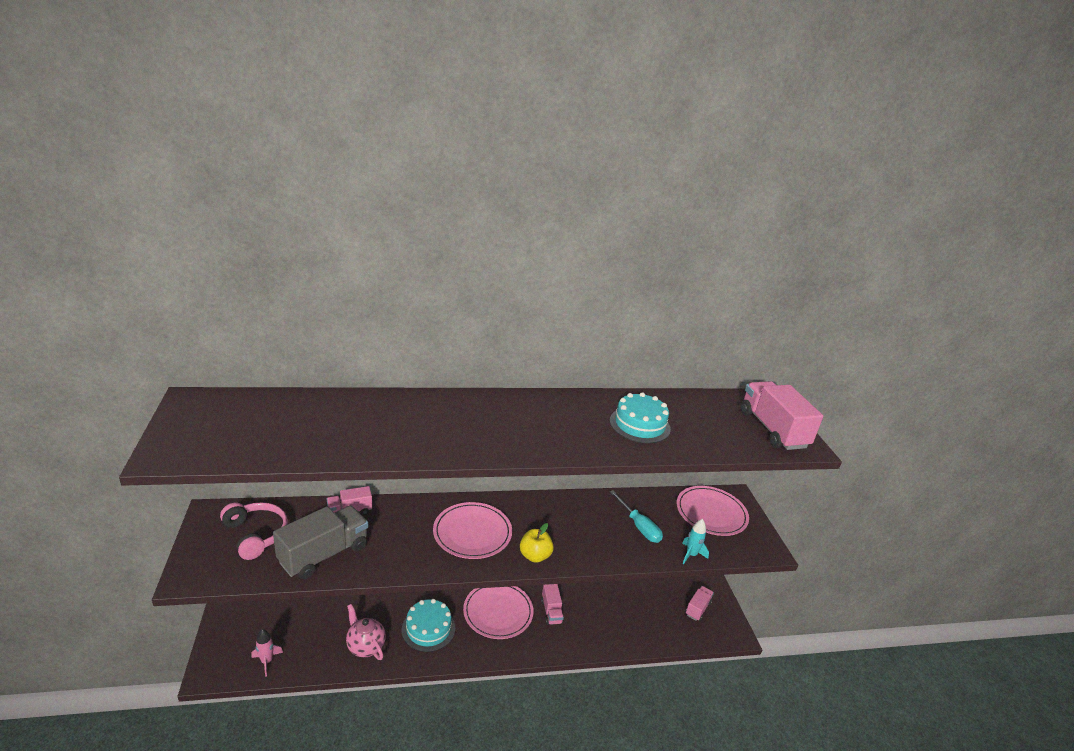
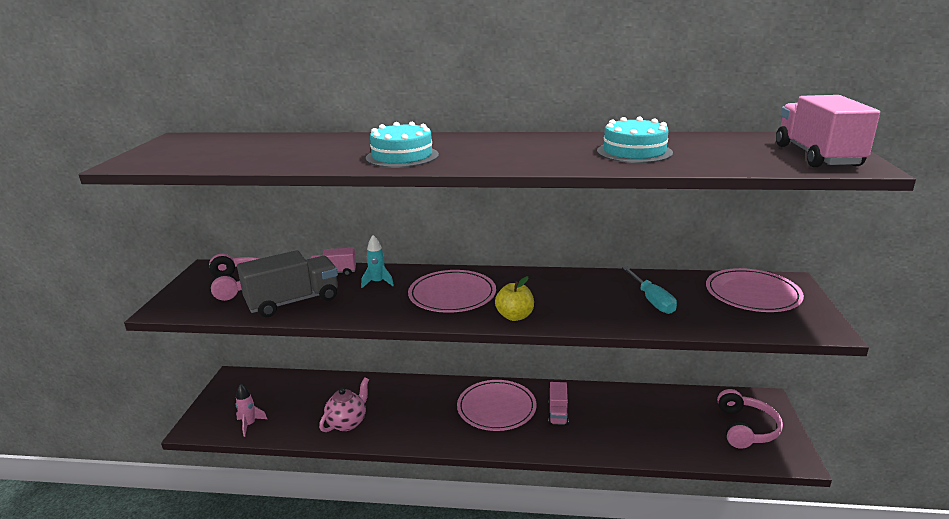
camera: 20 degrees right, 5 degrees down
pink teapot [346,604,386,660] -> pink teapot turned 60 degrees clockwise [319,378,369,432]
turquoise cake [402,599,455,652] -> turquoise cake moved to [366,122,439,168]
turquoise rocket [682,519,709,564] -> turquoise rocket moved to [361,235,394,288]
pink truck [685,586,714,621] -> pink headphones [717,389,783,449]

